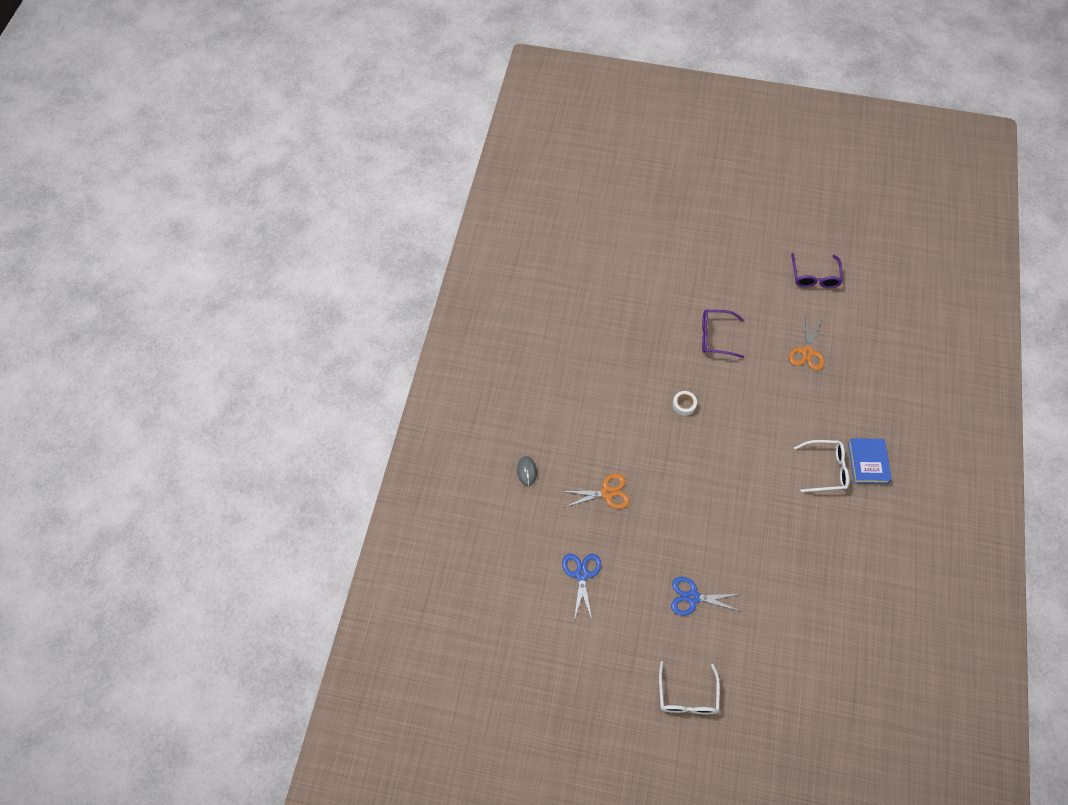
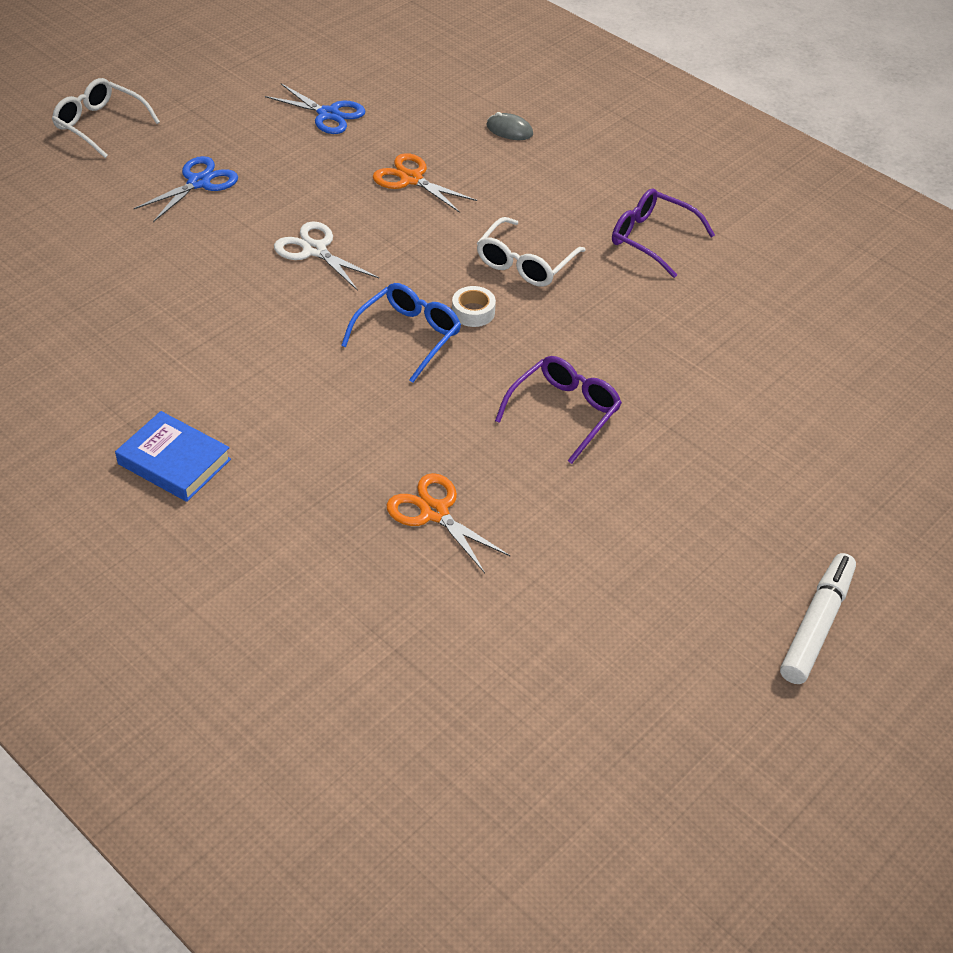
camera: 120 degrees right, 15 degrees down
orange scissors [561,474,630,509] -> orange scissors turned 105 degrees clockwise [373,153,477,213]
purple glasses [791,253,843,288] -> purple glasses moved to [612,188,715,278]
white glasses [794,440,849,492] -> white glasses moved to [477,217,586,287]
none -> white scissors [274,221,379,291]
none -> blue glasses [341,283,461,383]
none -> white marker [780,553,856,684]

